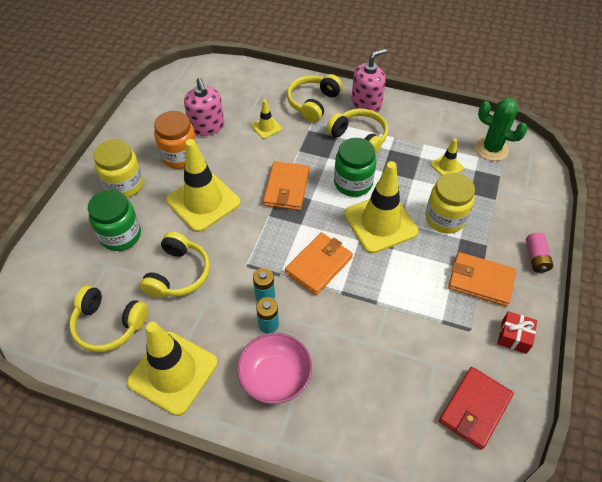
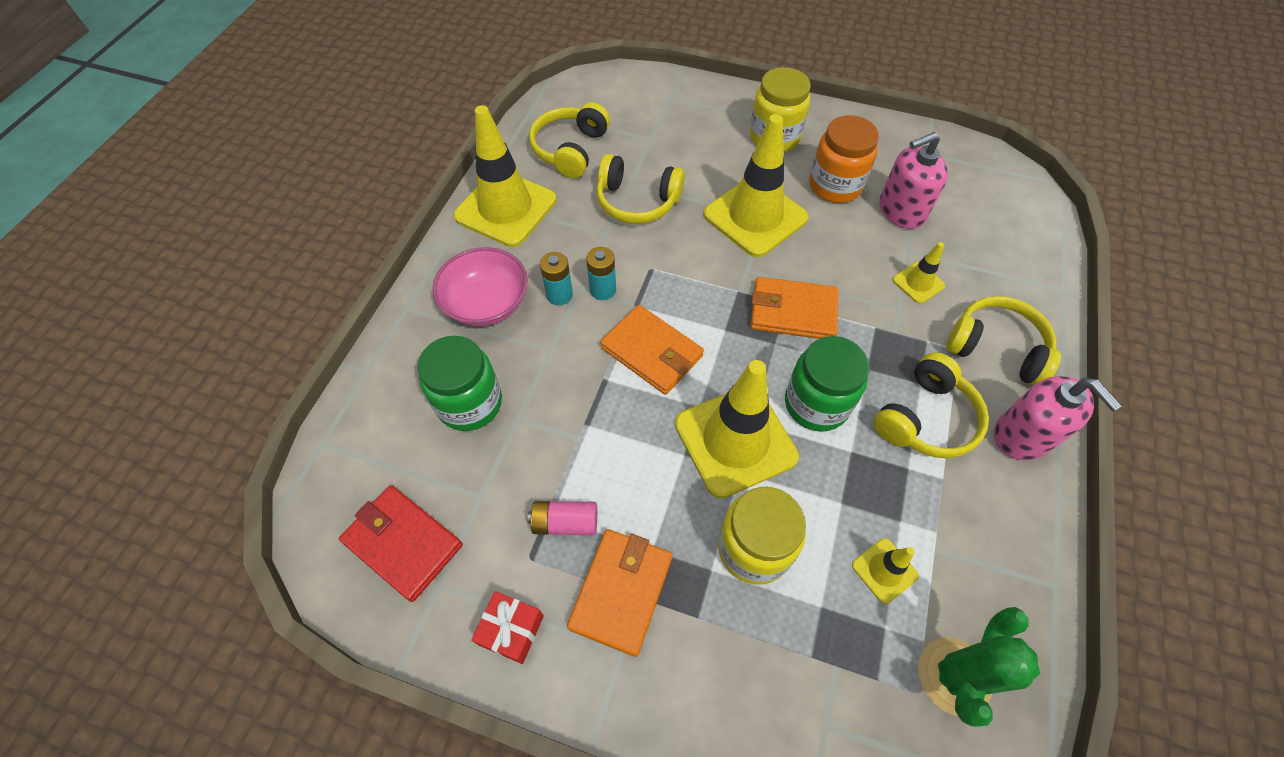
camera: 90 degrees right, 5 degrees up
green jar [88,189,141,251] -> green jar moved to [418,336,502,431]
pink battery [526,232,553,273] -> pink battery moved to [527,501,597,535]

